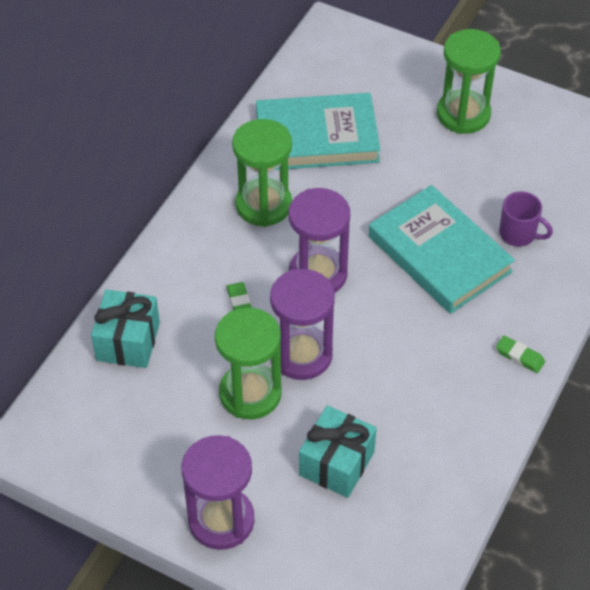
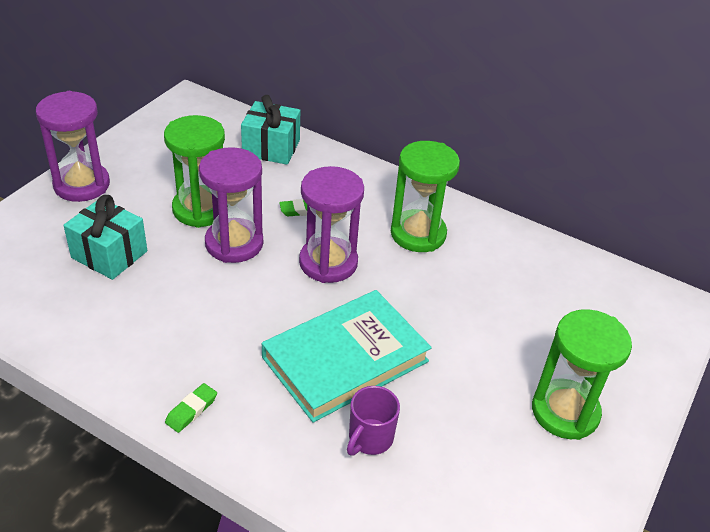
camera: 90 degrees right, 10 degrees down
turquoise book [256,93,381,170] -> none

